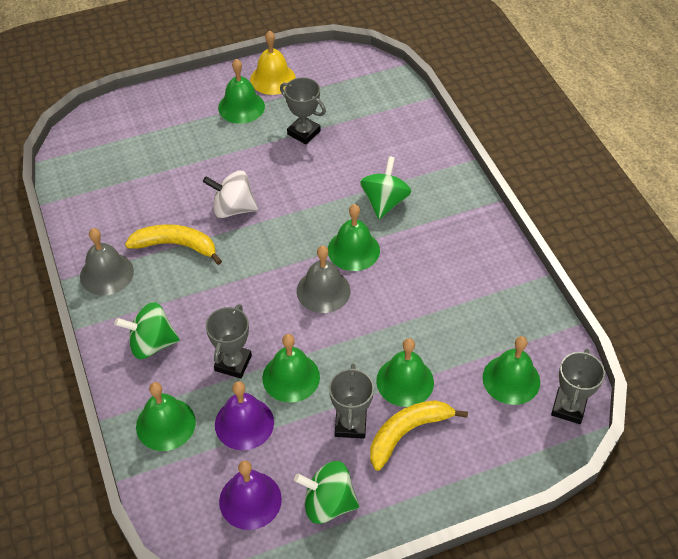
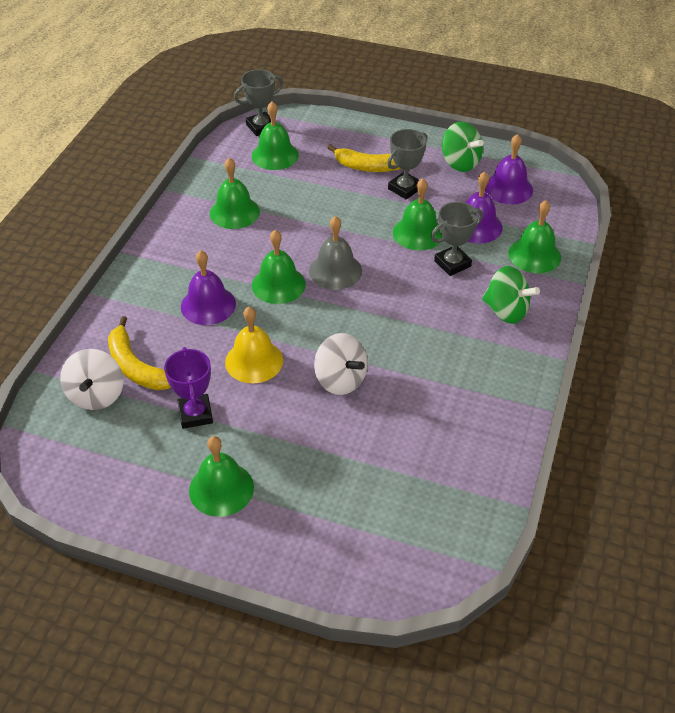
camera: 140 degrees left, 5 degrees down
grey bell [80,228,134,296] -> none
yellow banana [125,224,222,265] -> yellow banana moved to [108,316,171,390]
yellow bell [250,31,296,95] -> yellow bell moved to [225,307,283,383]
grey trophy [280,77,326,144] -> purple trophy [164,347,213,429]
green spinning top [360,156,411,219] -> purple bell [181,250,236,325]
green bell [376,338,434,407] -> green bell moved to [210,158,260,229]
none -> white spinning top [60,349,123,410]

